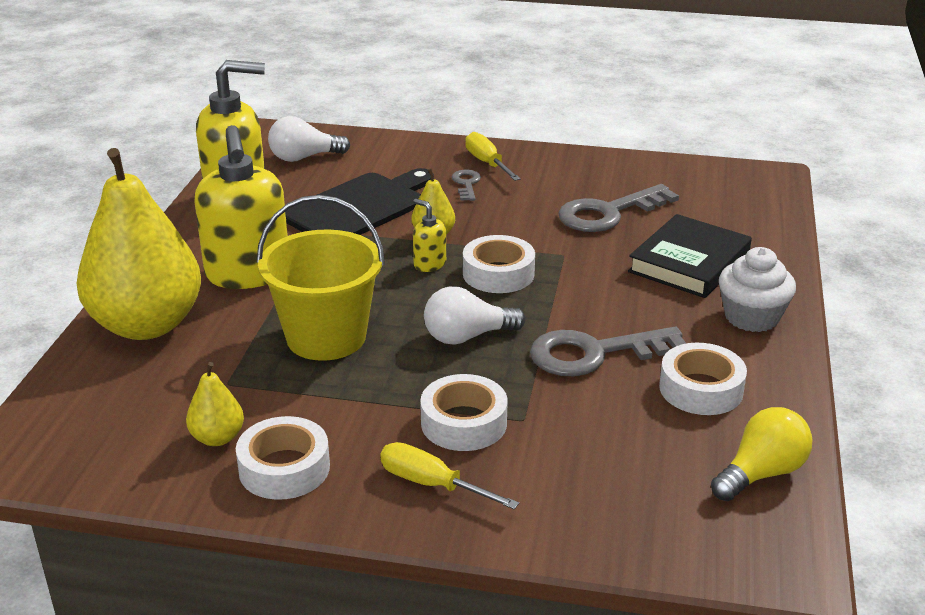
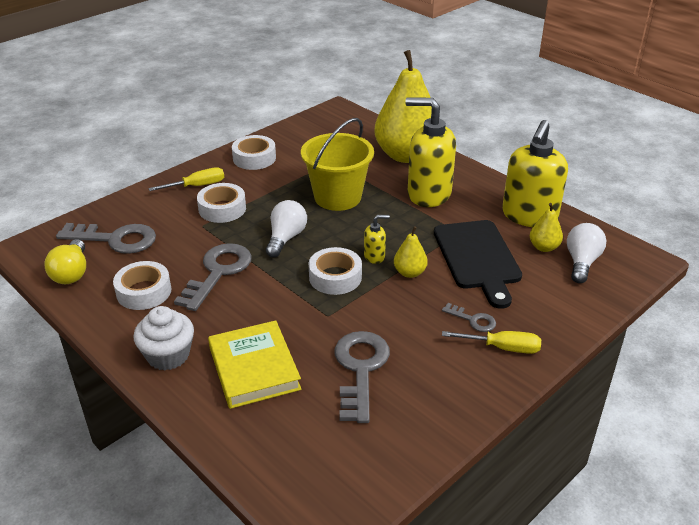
camera: 125 degrees right, 5 degrees up
yellow pear [186,362,244,446] -> yellow pear moved to [530,203,563,252]
black book [628,214,752,298] -> yellow book [208,320,301,409]
none -> grey key [56,223,156,254]

